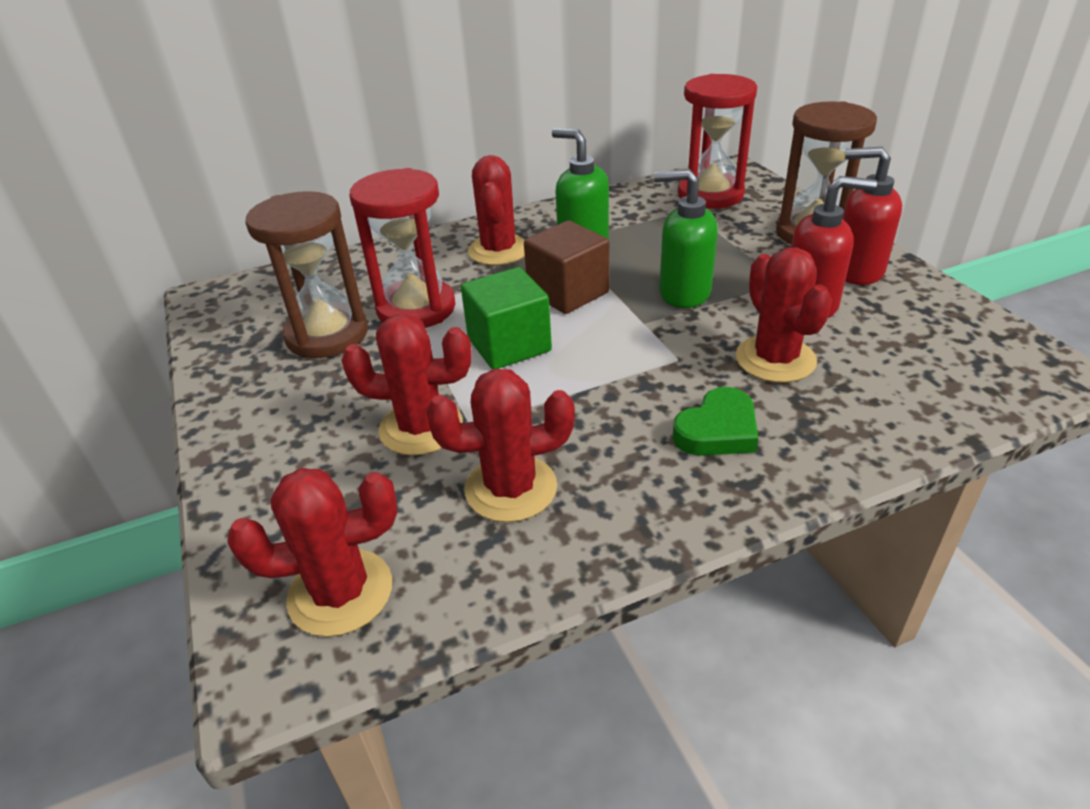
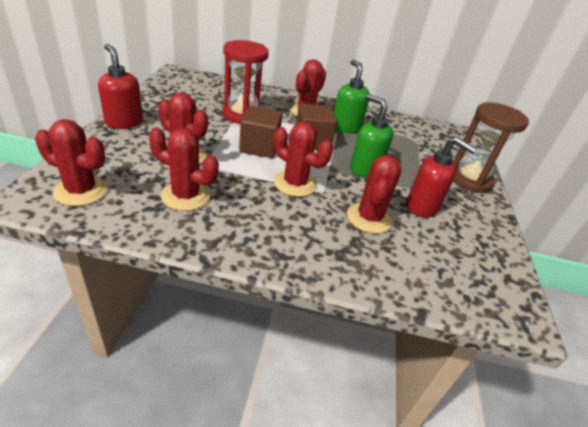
camera: 25 degrees right, 0 degrees up
brown hourglass [246,191,368,358] -> none
green cube [461,267,552,369] -> brown cube [239,106,283,158]
green heart [672,387,758,456] -> none
red hourglass [678,74,757,209] -> none
red soap dispenser [842,147,902,285] -> red soap dispenser moved to [98,44,143,129]
none -> red cactus [273,121,333,197]

